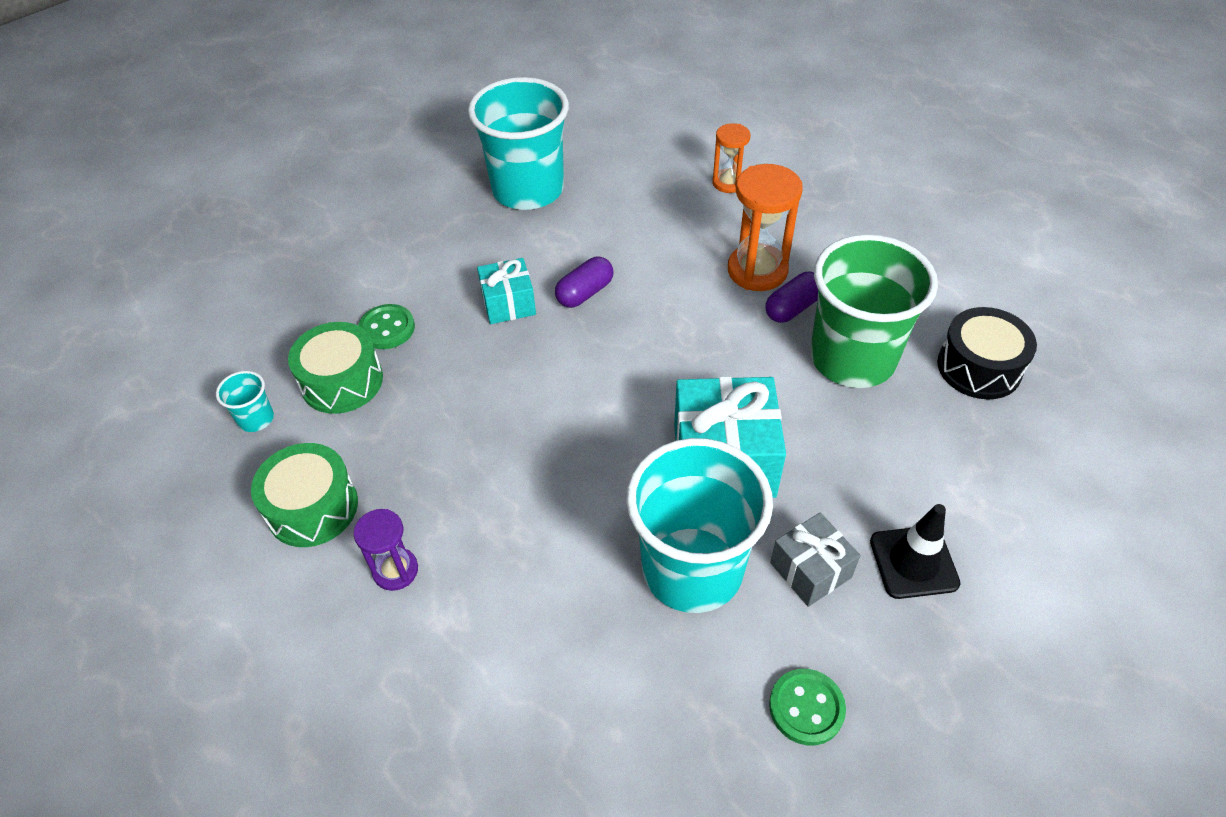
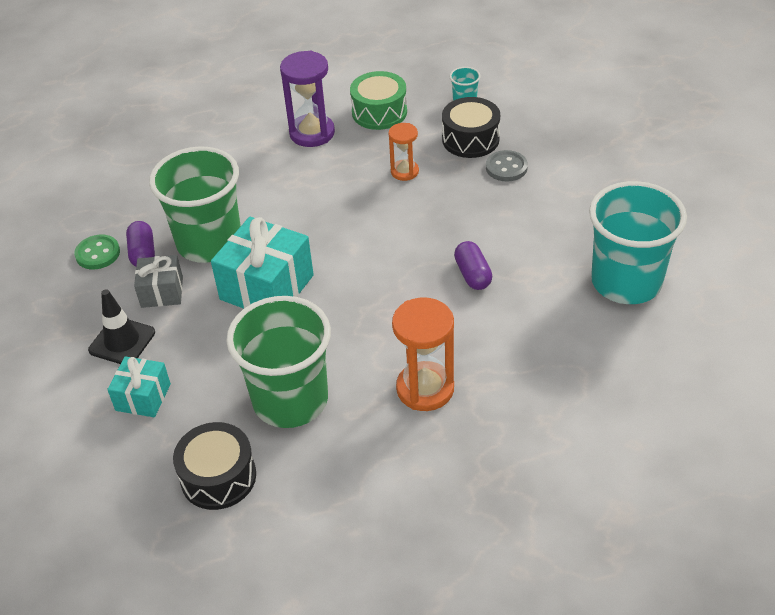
camera: 120 degrees right, 5 degrees down
green drum [288,322,383,414] -> black drum [442,97,500,158]
purple hourglass [353,509,418,591] -> purple hourglass [280,51,335,147], size x1.69
green button [358,304,415,349] -> grey button [486,150,528,181]
turquoise gift [477,258,536,324] -> turquoise gift moved to [107,356,171,417]
turquoise cup [626,438,773,613] -> green cup [149,146,241,263]
orange hourglass [712,123,750,193] -> orange hourglass moved to [389,123,419,181]
purple capsule [766,272,818,323] -> purple capsule moved to [126,221,155,266]

